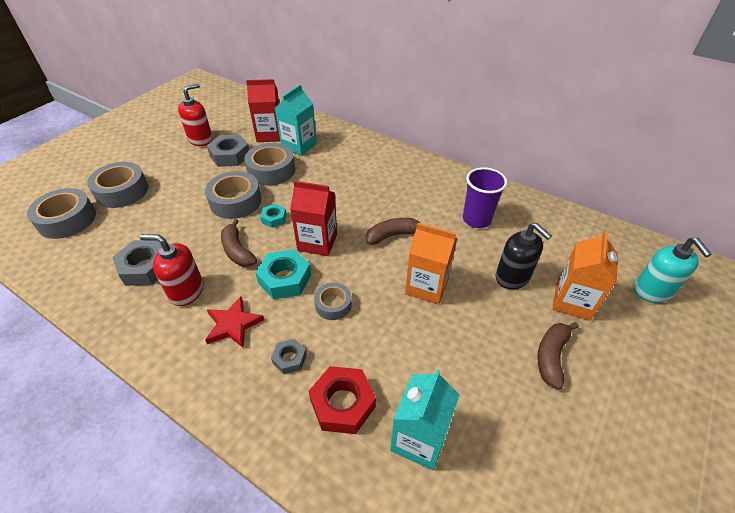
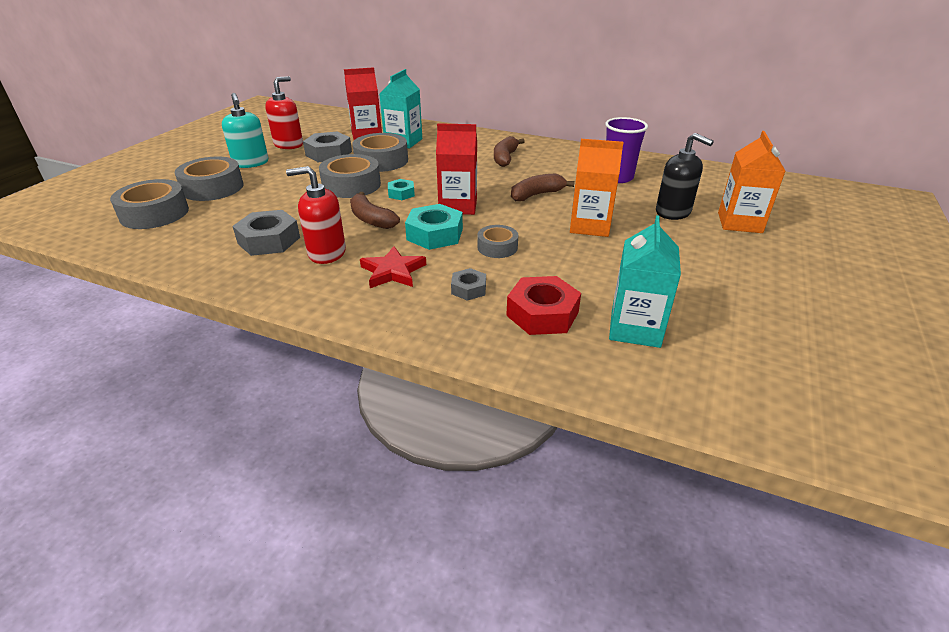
camera: 10 degrees left, 10 degrees down
brown banana [537,322,579,389] -> brown banana moved to [494,136,525,167]
turquoise soap dispenser [634,238,712,303] -> turquoise soap dispenser moved to [222,93,268,168]

